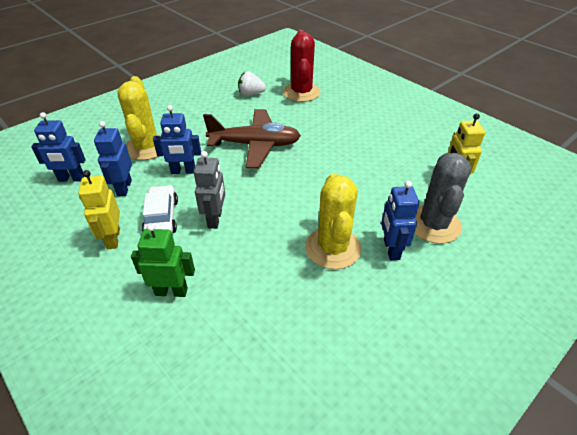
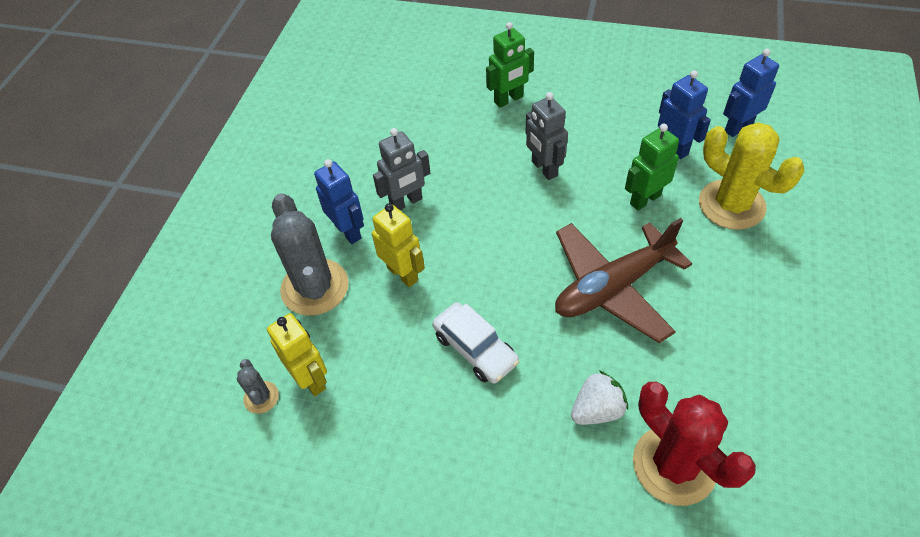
camera: 150 degrees right, 10 degrees up
yellow robot [78,170,120,249] -> yellow robot moved to [372,203,425,287]
white car [142,185,178,233] -> white car moved to [432,302,519,384]
blue robot [153,105,201,174] -> green robot [625,124,679,211]
white strawberry [238,71,266,96] -> white strawberry moved to [571,370,628,425]
yellow cactus [305,173,361,269] -> grey robot [373,128,430,210]
none -> grey cactus [237,359,279,414]

